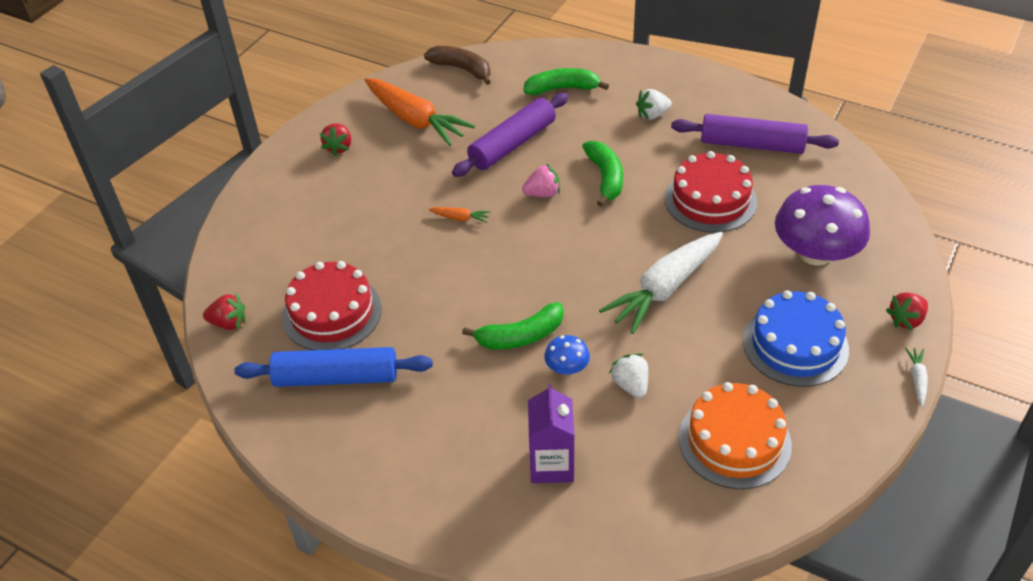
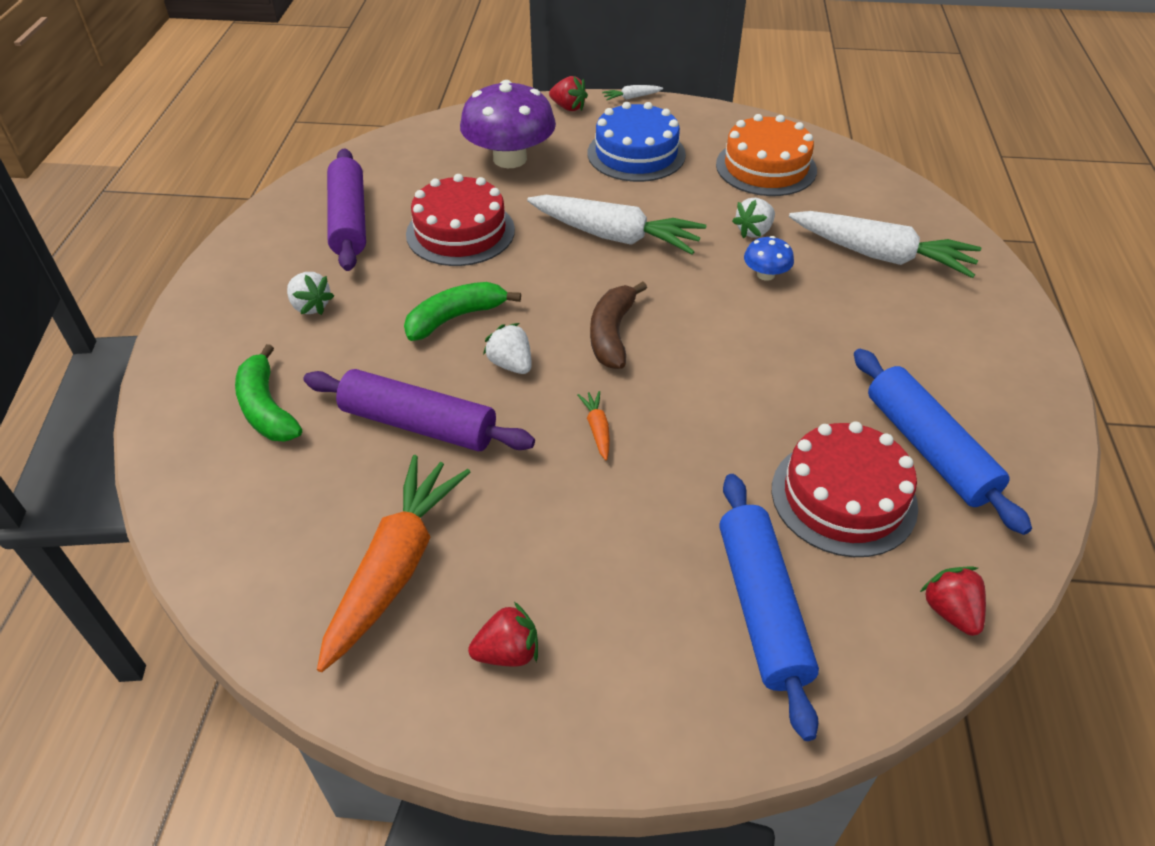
camera: 115 degrees left, 0 degrees up
brown banana [424,46,491,85] -> brown banana moved to [590,282,647,369]
green banana [462,302,564,349] -> none
pink strawberry [522,163,560,197] -> white strawberry [483,323,532,374]
purple carton [528,383,574,483] -> white carrot [789,211,982,278]
none -> blue rolling pin [720,474,819,741]

